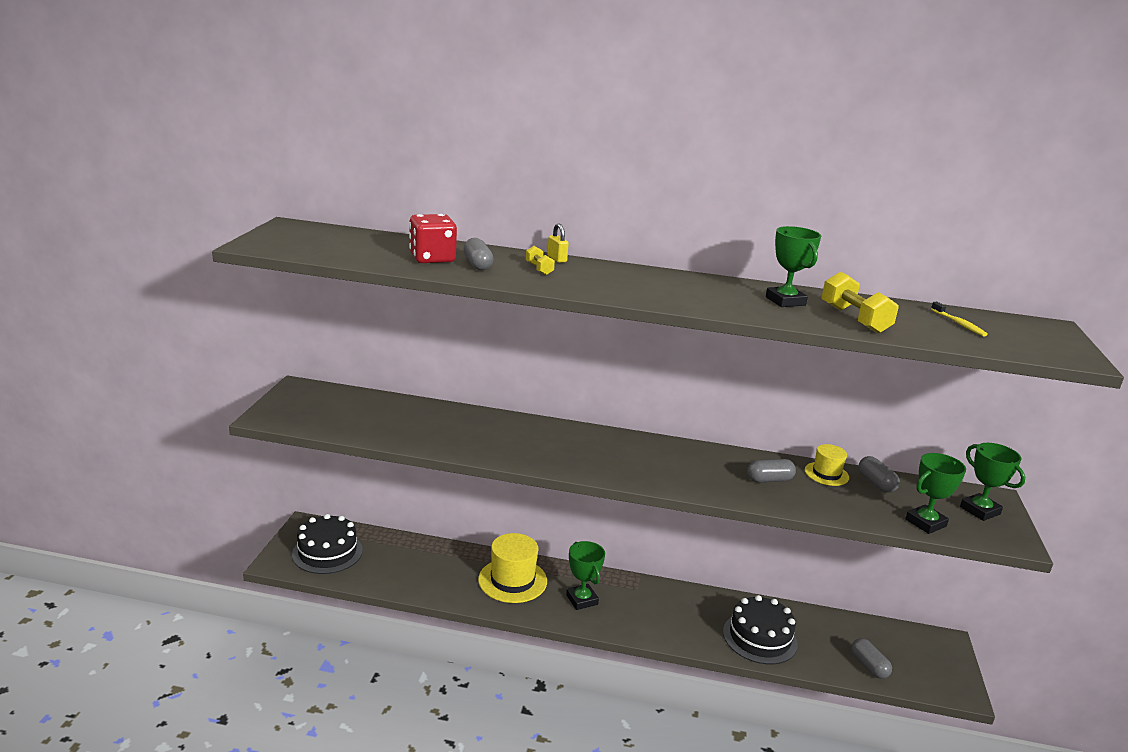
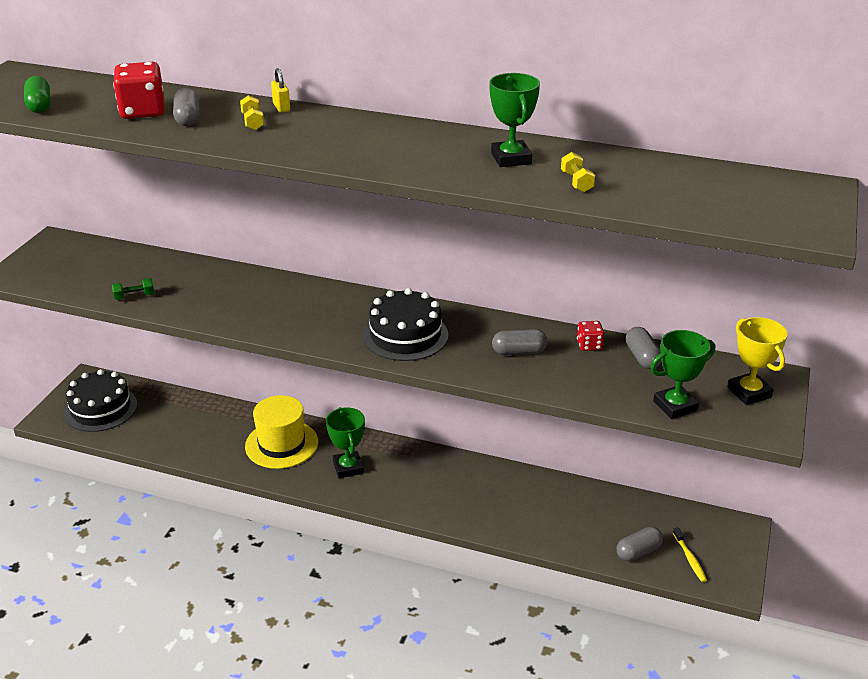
camera: 10 degrees right, 10 degrees up
black cake [723,595,798,664] -> black cake moved to [363,288,448,361]
yellow hat [805,444,849,486] -> red dice [577,321,604,351]
yellow dumbbell [822,272,899,334] -> yellow dumbbell [561,152,595,192], size x0.54
grey capsule [851,638,892,679] -> grey capsule turned 75 degrees clockwise [616,527,663,561]
yellow toothbrush [931,302,988,337] -> yellow toothbrush moved to [673,527,707,582]
green trophy [960,443,1025,521] -> yellow trophy [728,317,788,405]
none -> green capsule [24,76,51,113]
none -> green dumbbell [112,278,154,300]

